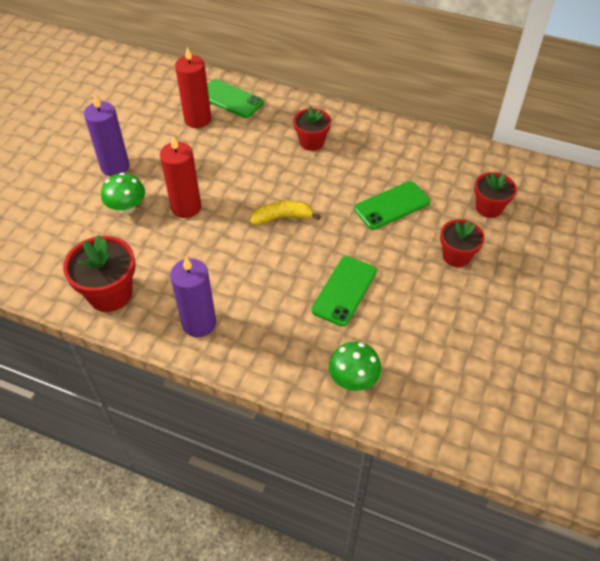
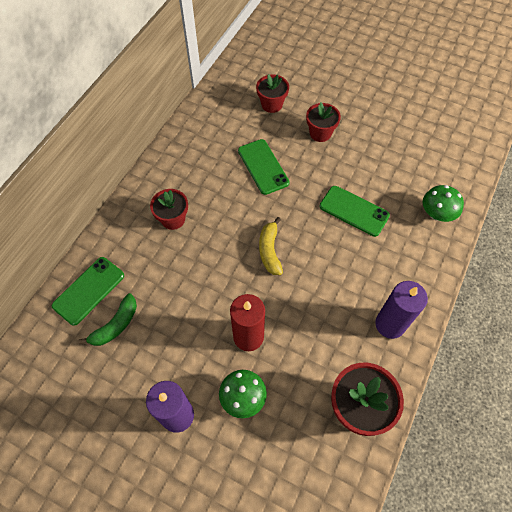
camera: 85 degrees left, 10 degrees up
red candle [175,47,211,128] -> green banana [78,293,137,346]

